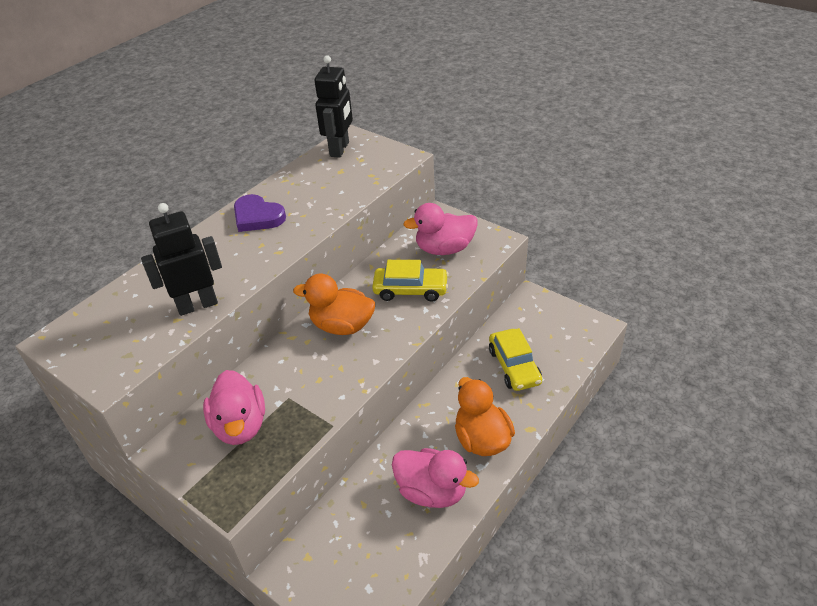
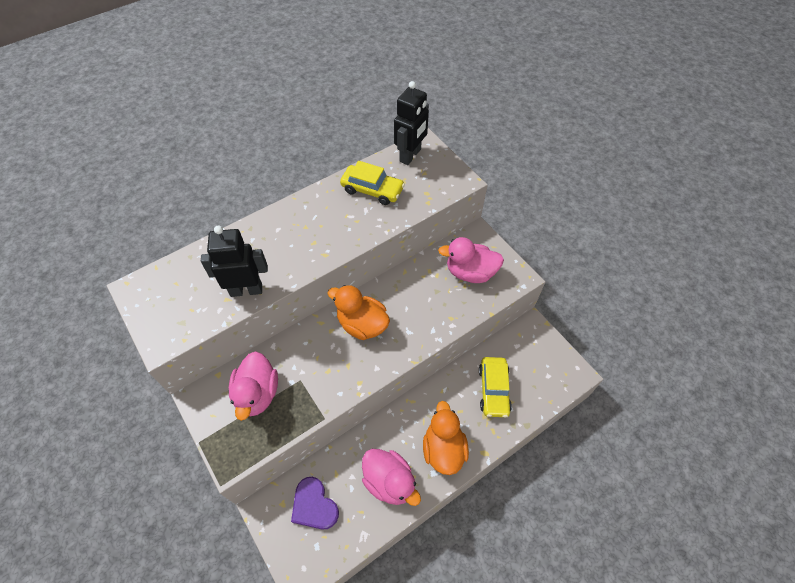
camera: 15 degrees right, 15 degrees up
purple heart [234,194,286,232] -> purple heart moved to [291,477,339,529]
yellow car [372,260,449,302] -> yellow car moved to [340,161,405,205]

